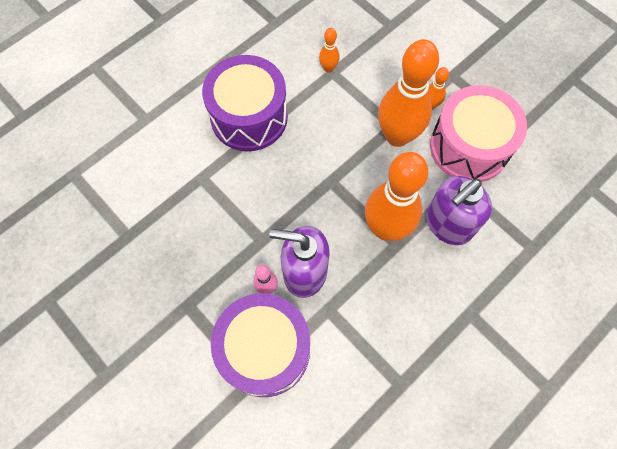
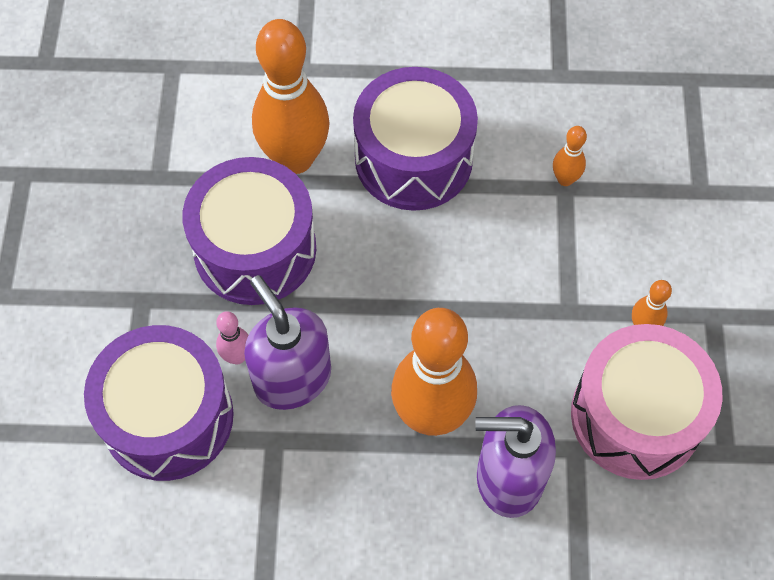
camera: 45 degrees right, 5 degrees down
orange bowling pin [378,39,439,147] -> orange bowling pin moved to [252,19,330,174]
none -> purple drum [182,157,316,305]

